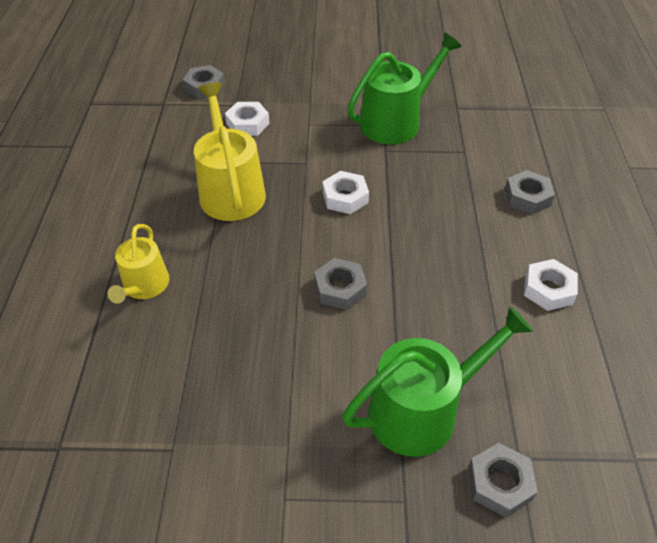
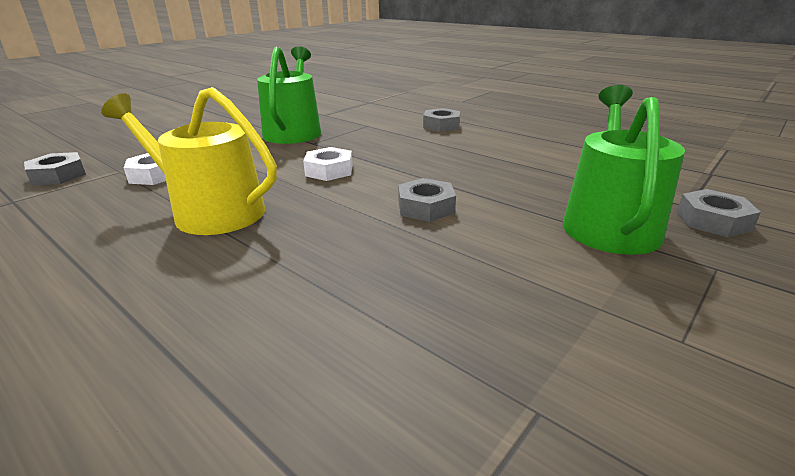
camera: 50 degrees left, 20 degrees down
yellow watering can [107,224,169,304] -> none
white nut [524,259,578,311] -> none

